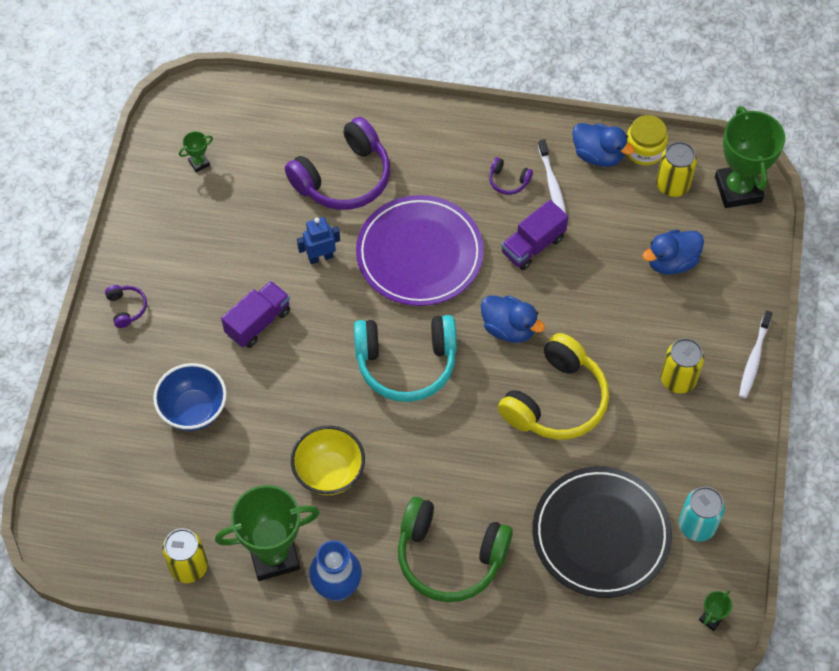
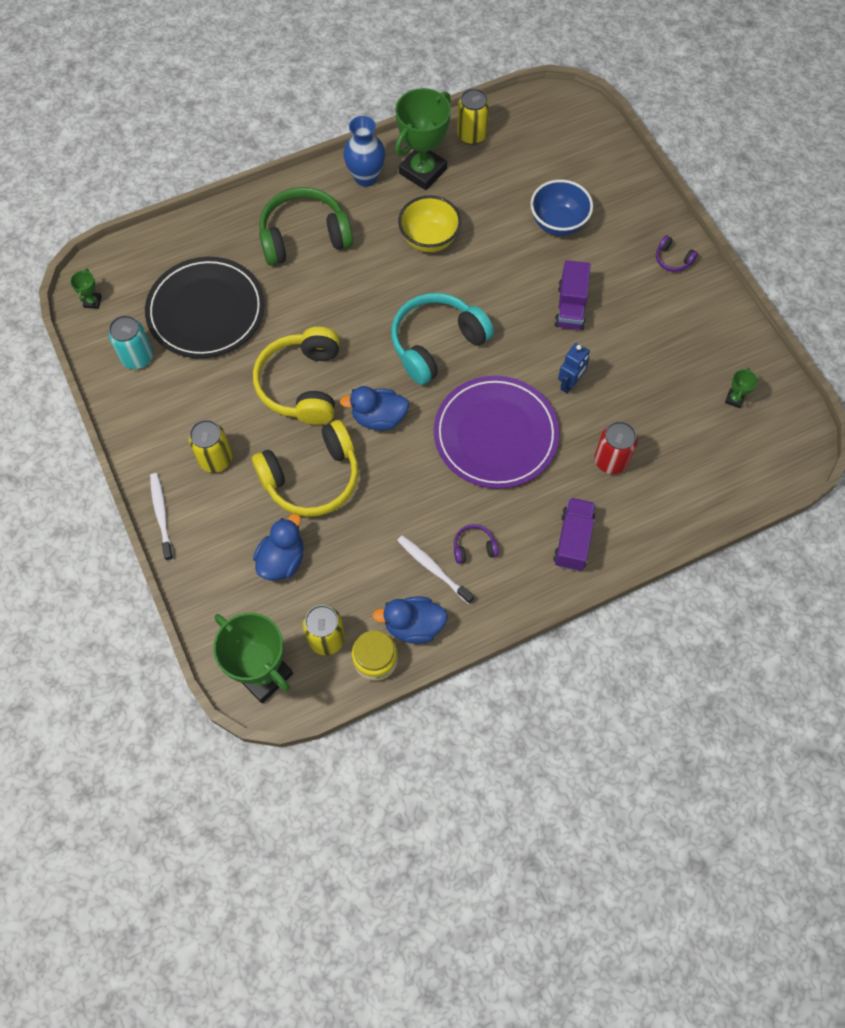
camera: 145 degrees right, 5 degrees up
purple headphones [285,117,390,210] -> red can [595,421,638,474]
purple truck [501,200,568,270] -> purple truck moved to [553,498,596,571]
none -> yellow headphones [252,420,359,517]

